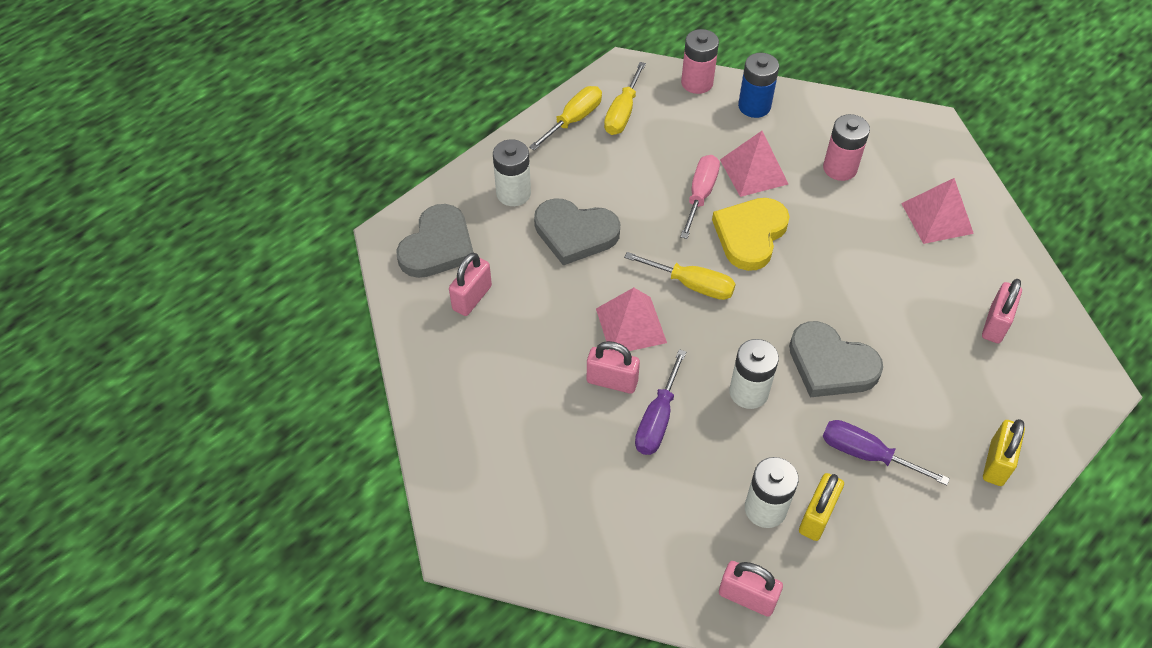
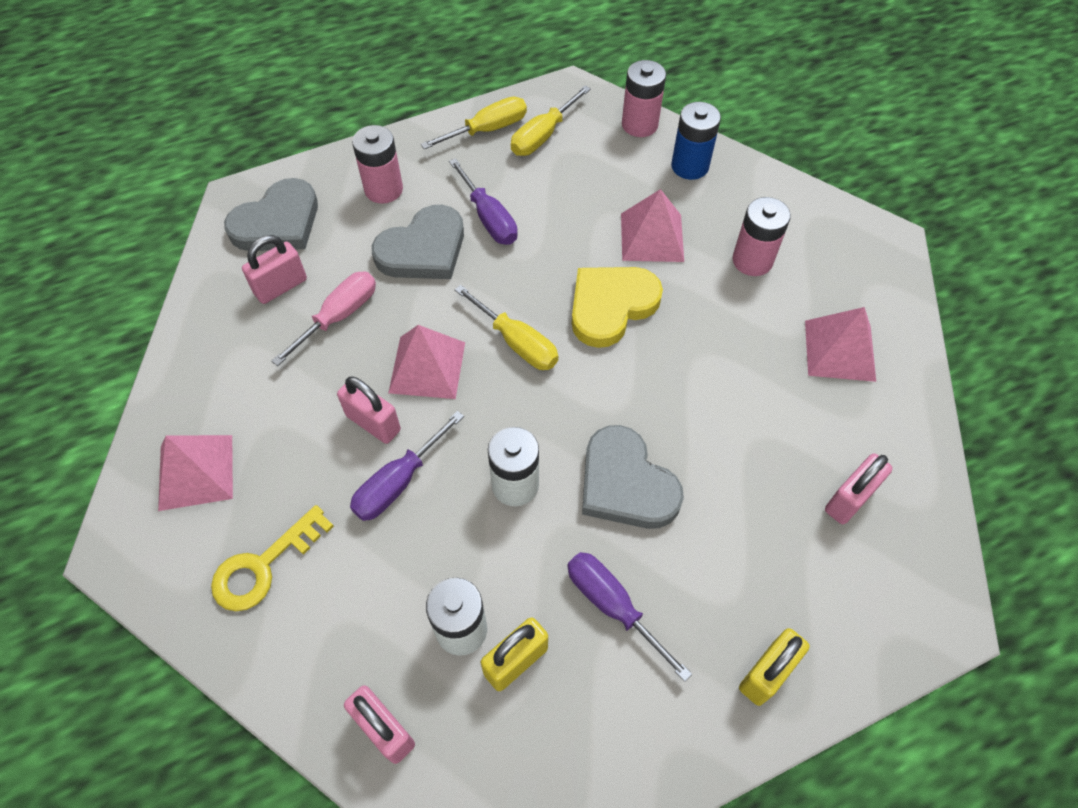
camera: 20 degrees right, 5 degrees up
white battery [493,139,531,206] -> pink battery [352,125,403,204]
grey heart [534,198,620,265] -> grey heart turned 75 degrees counterclockwise [372,205,464,279]
pink screwdriver [680,155,720,239] -> pink screwdriver moved to [271,271,376,366]
none -> pink pyramid [158,435,233,511]
none -> yellow key [211,505,334,611]
none -> purple screwdriver [449,158,518,245]

